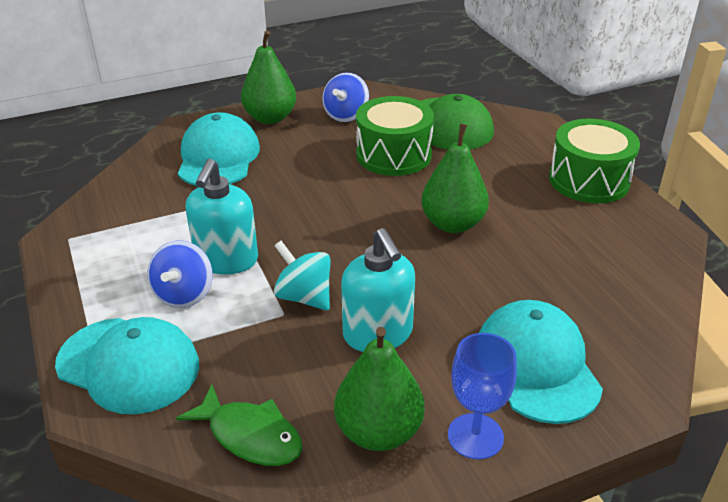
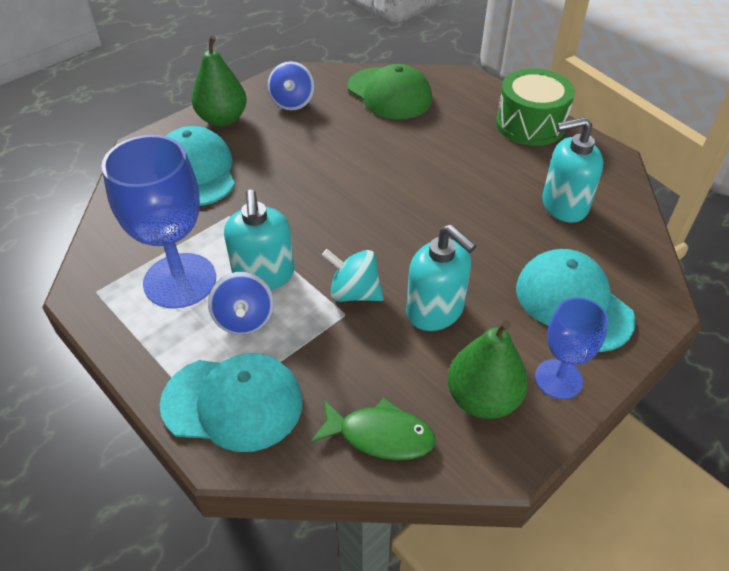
camera: 20 degrees left, 10 degrees up
green drum [356,96,434,176] -> none
green pear [421,124,489,233] -> none
none -> blue goblet [101,135,216,309]
none -> turquoise soap dispenser [542,117,603,223]

